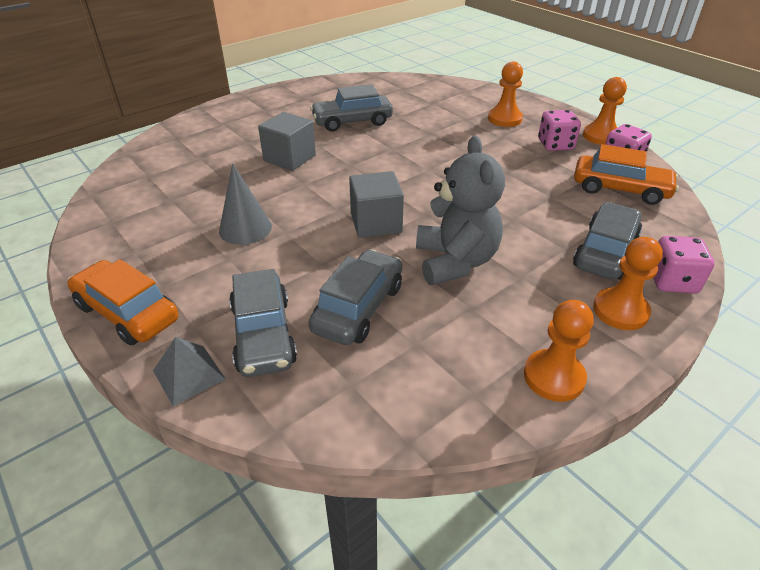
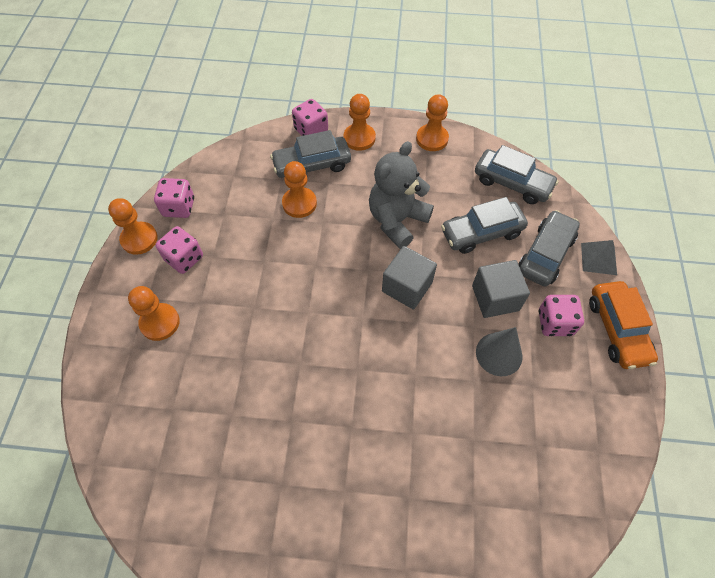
camera: 135 degrees left, 20 degrees up
grey cube [258,112,316,171] -> grey cube moved to [472,260,530,318]
grey car [310,84,393,132] -> grey car moved to [475,145,559,204]
orange car [574,144,679,205] -> none
none -> orange pawn [282,161,317,218]
none -> pink dice [539,295,584,336]

